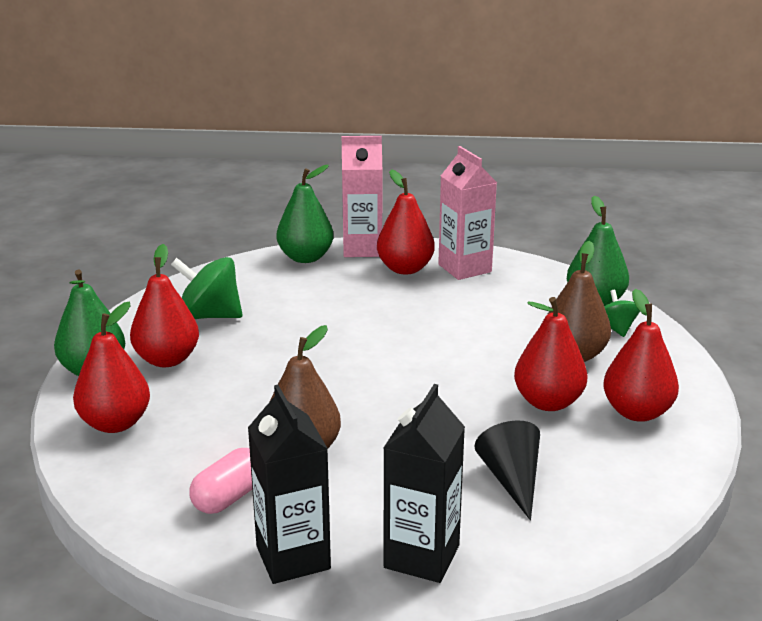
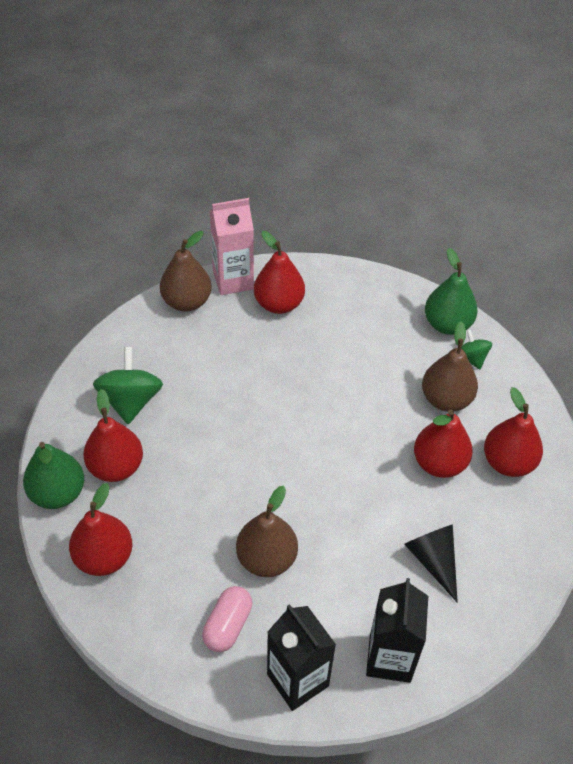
camera: 15 degrees left, 25 degrees up
green spinning top [171,257,243,319] -> green spinning top turned 90 degrees clockwise [93,347,163,424]
green pear [277,165,333,263] -> brown pear [160,231,212,311]
pink carton [438,146,497,280] -> none

